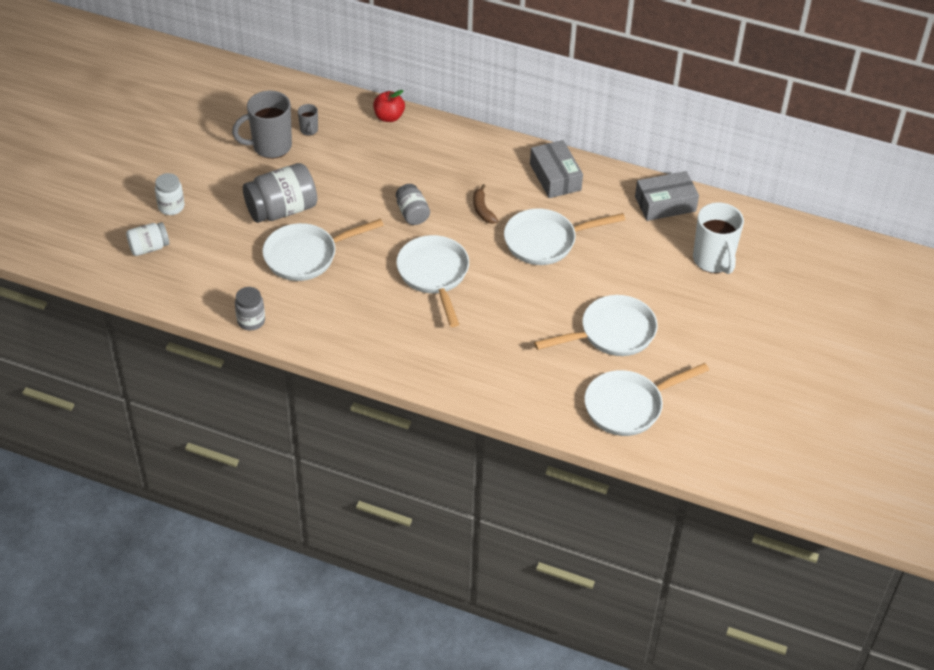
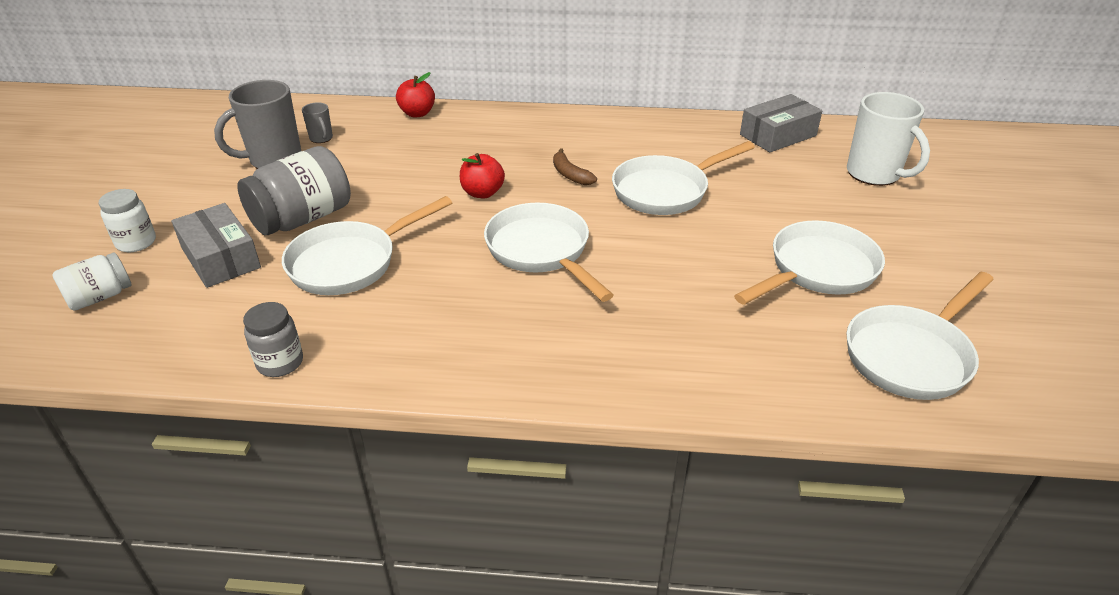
camera: 15 degrees left, 10 degrees down
grey jar [396,184,430,225] -> red apple [460,153,505,198]
grey box [530,140,583,198] -> grey box moved to [171,203,261,288]

